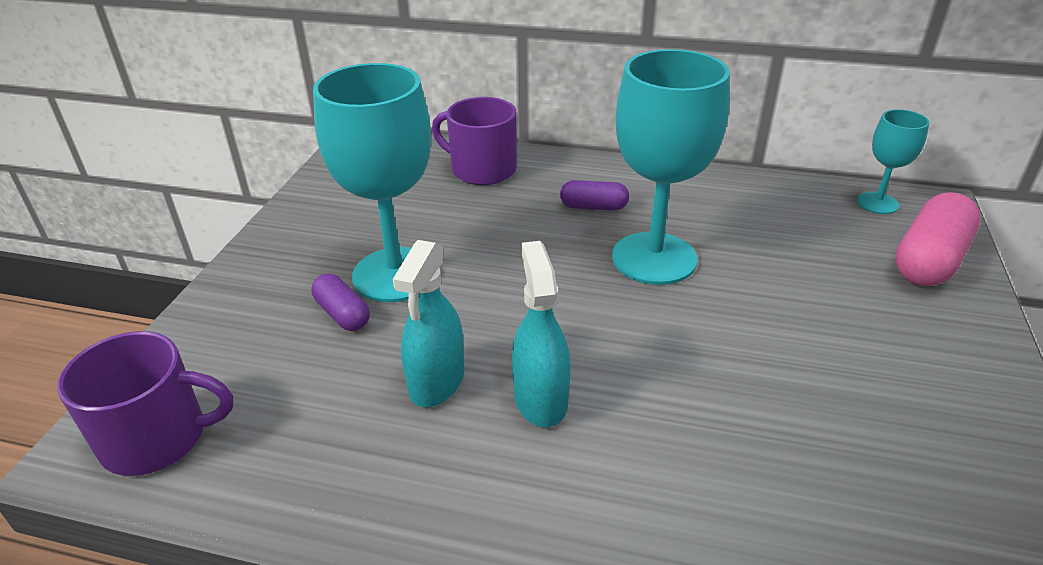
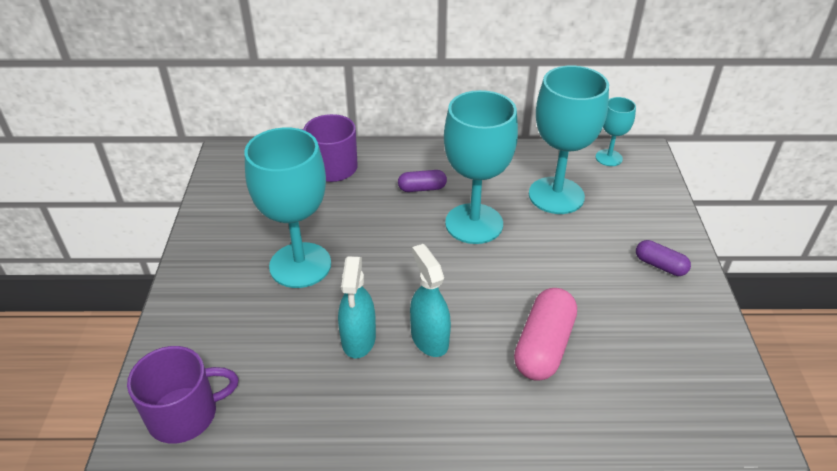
camera: 15 degrees left, 5 degrees up
purple capsule [312,274,370,331] -> purple capsule moved to [636,240,691,276]
pink capsule [895,192,980,286] -> pink capsule moved to [514,288,577,381]
none -> turquoise goblet [529,66,609,214]

